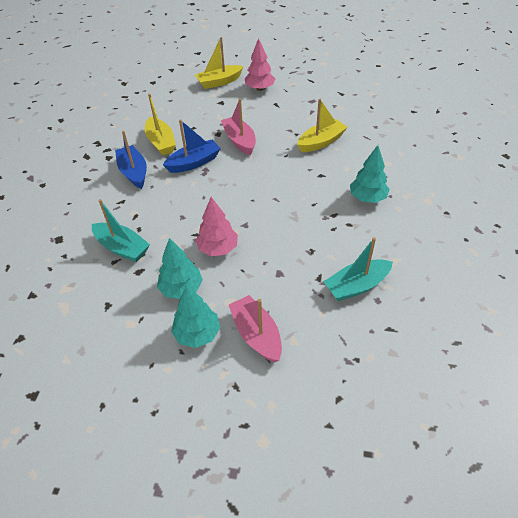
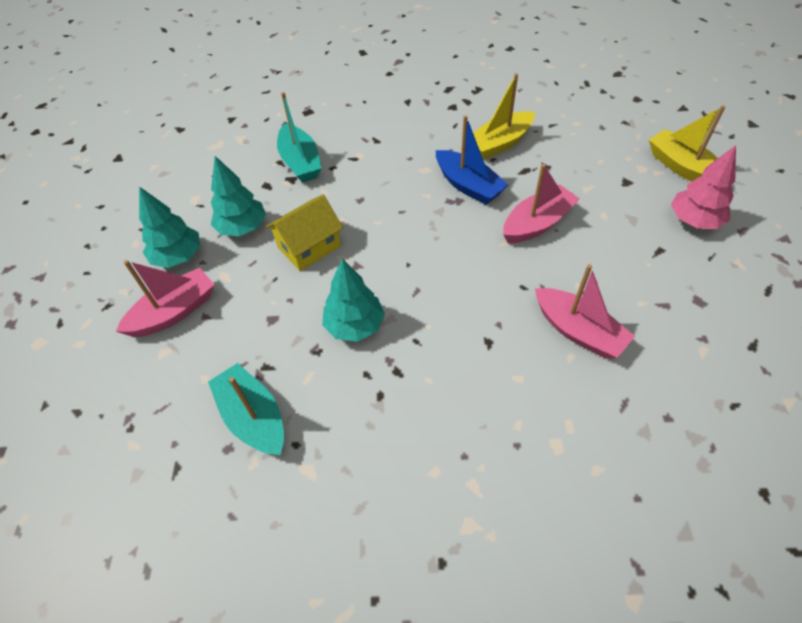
camera: 80 degrees right, 5 degrees up
turquoise boat [92,199,150,262] -> turquoise boat turned 45 degrees counterclockwise [277,92,321,183]
blue boat [115,131,147,189] -> none
pink tree [196,197,238,256] -> yellow house [266,195,343,271]
yellow boat [297,99,348,152] -> pink boat [535,264,635,359]
turquoise tree [350,145,389,203] -> turquoise tree moved to [322,259,385,342]

